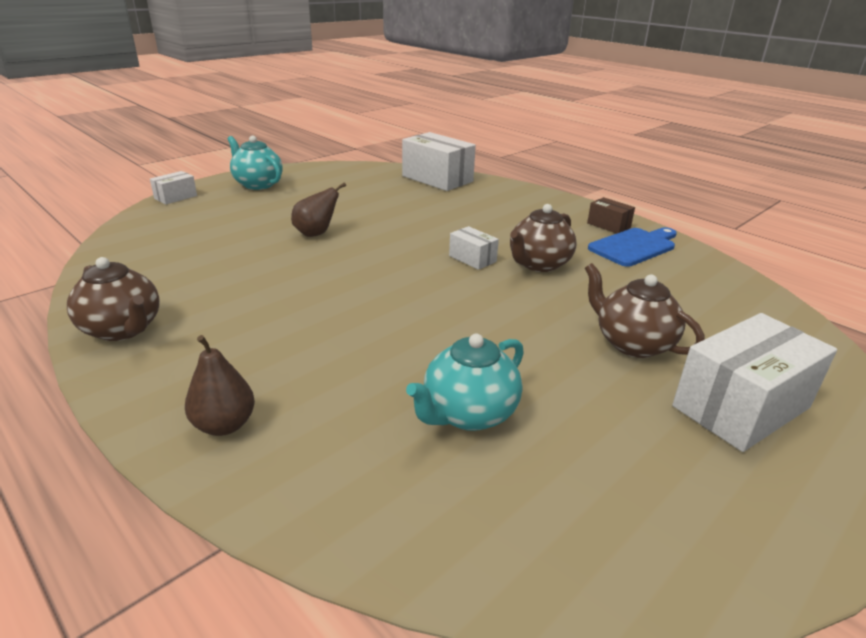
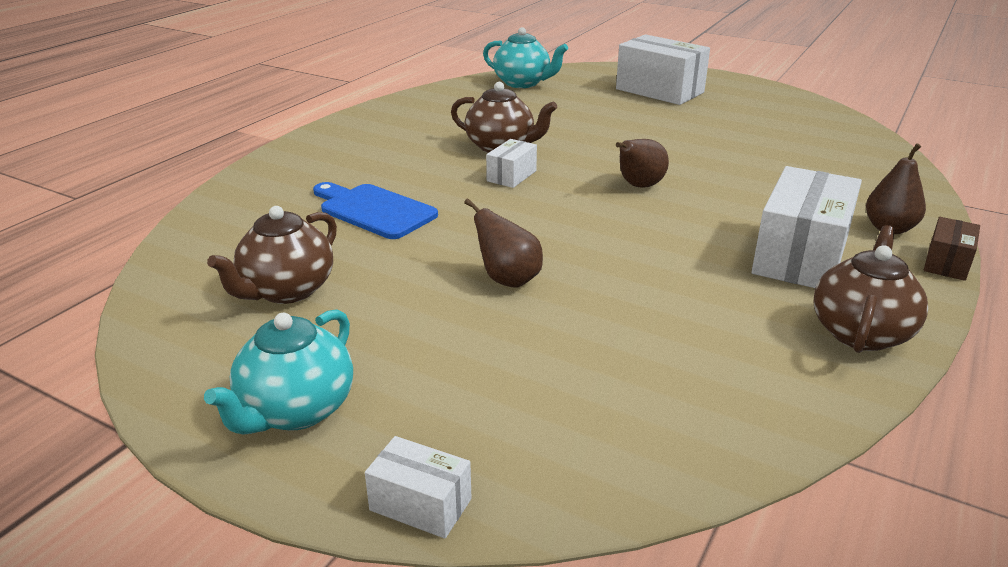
camera: 105 degrees left, 0 degrees up
white box [402,132,476,191] -> white box moved to [752,166,862,288]
turquoise teapot [406,334,524,431] -> turquoise teapot moved to [483,27,568,88]
brown teapot [585,263,704,358] -> brown teapot moved to [207,206,337,304]
brown box [587,197,635,234] -> brown box moved to [924,217,980,281]
blue cutting board [588,227,677,267] -> blue cutting board moved to [313,182,438,239]
none -> brown pear [616,139,669,188]

